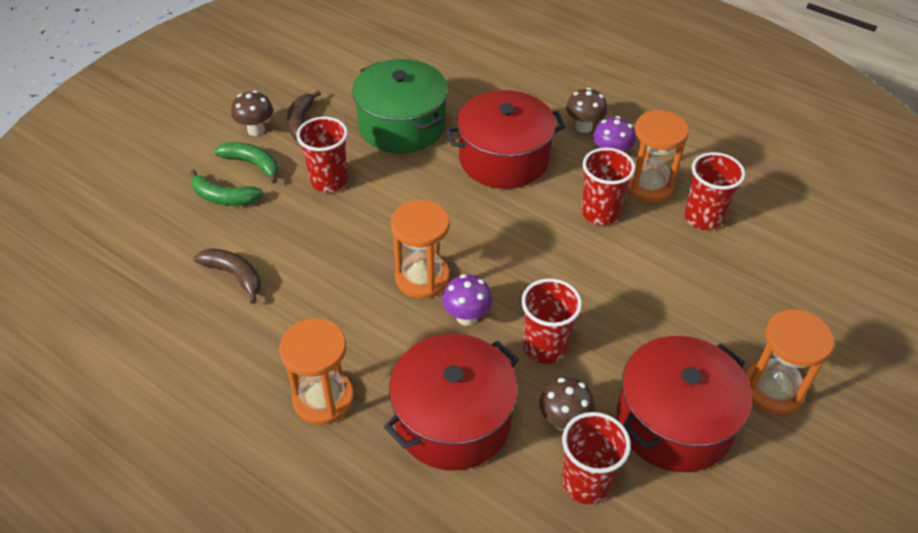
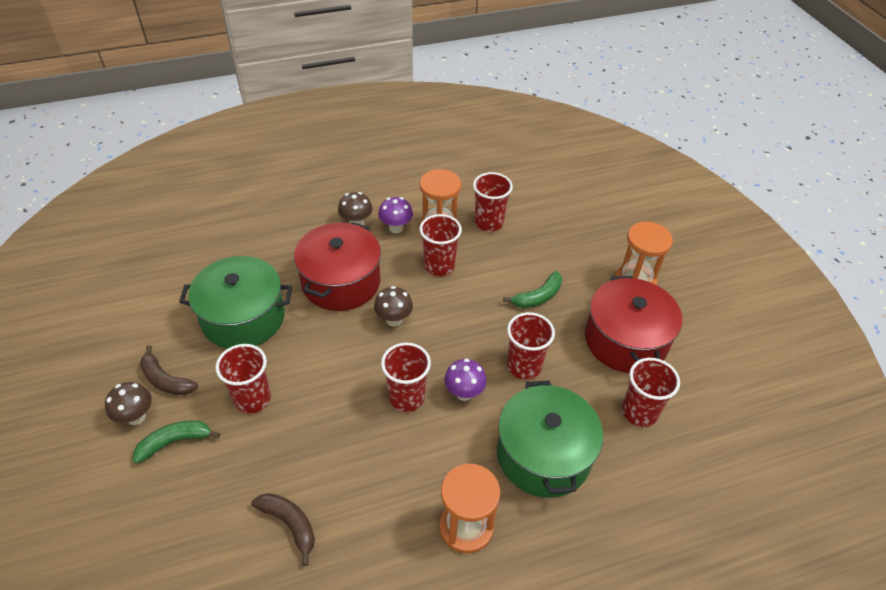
camera: 55 degrees left, 0 degrees up
green banana [190,169,263,206] -> green banana moved to [503,271,562,308]
brown banana [194,248,261,304] -> brown banana turned 60 degrees clockwise [252,493,315,566]
red pot [384,334,519,471] -> green pot [497,380,603,498]
orange hourglass [391,200,450,299] -> red cup [381,343,431,412]
brown mushroom [539,377,595,431] -> brown mushroom moved to [374,286,413,326]

